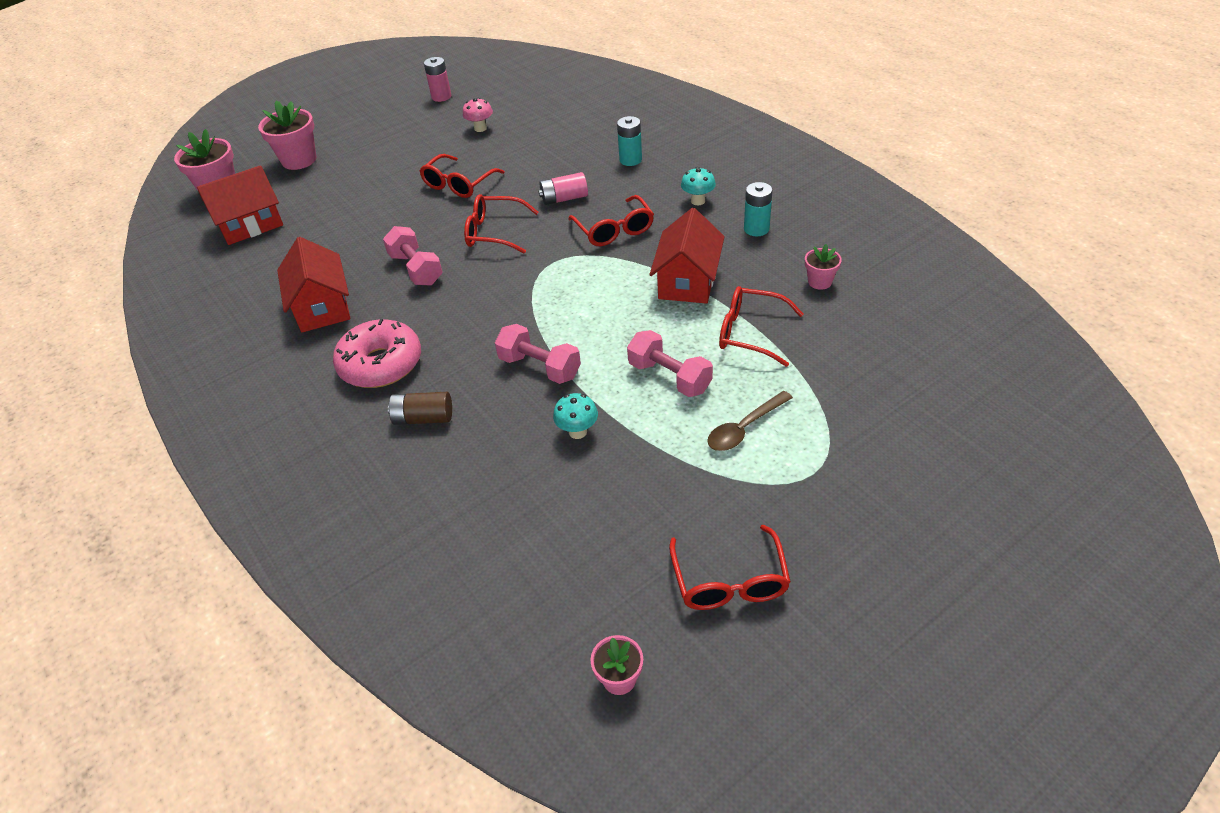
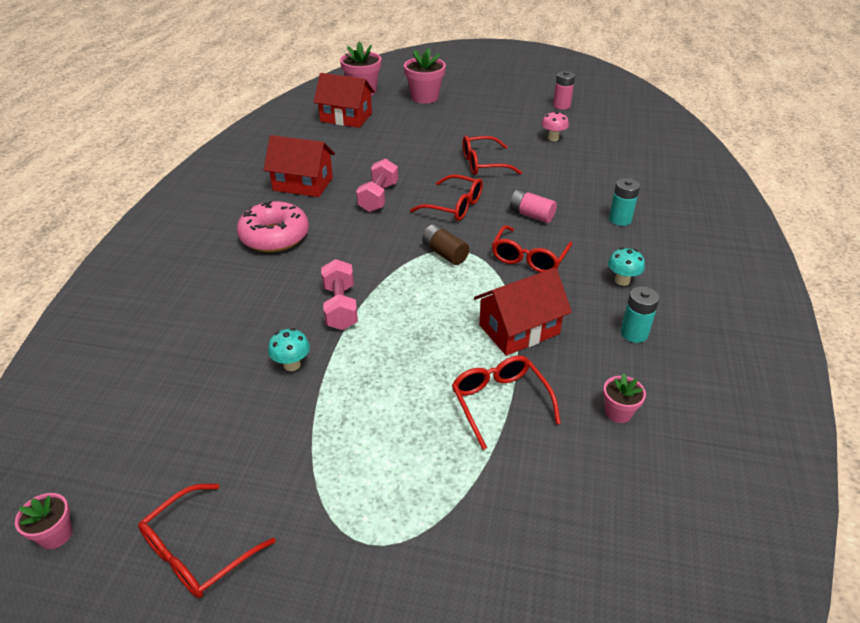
camera: 45 degrees right, 5 degrees down
red house [277,237,350,332] -> red house turned 75 degrees clockwise [264,135,335,197]
brown battery [388,392,452,425] -> brown battery moved to [422,224,469,265]
red glasses [464,194,539,253] -> red glasses turned 150 degrees clockwise [410,174,483,221]
pink dumbbell [627,330,713,397] -> none
brown spoon [707,391,793,451] -> none

